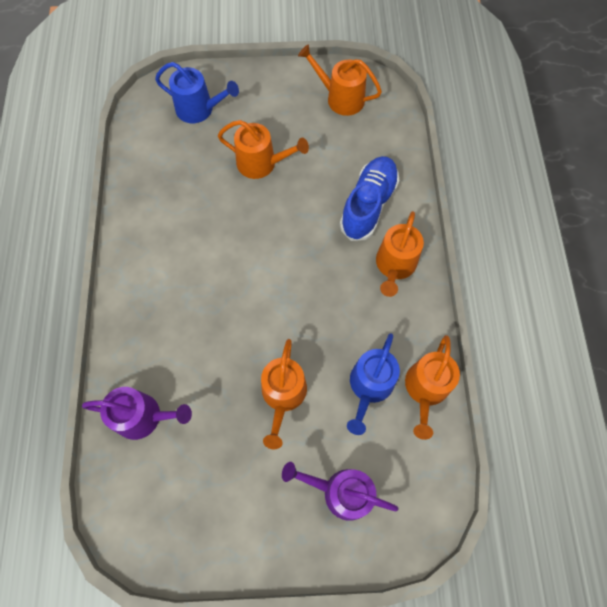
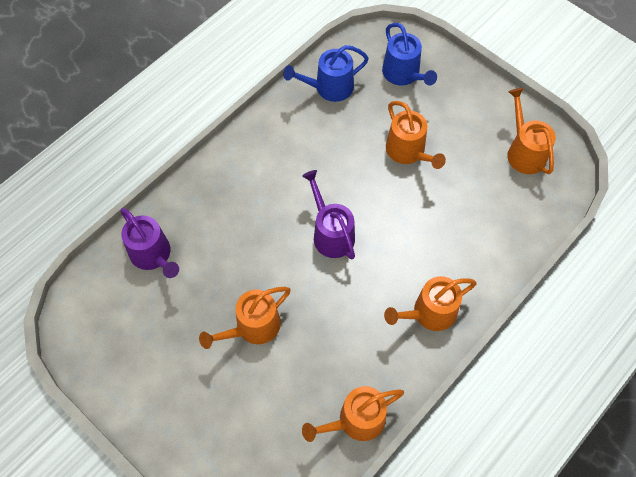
camera: 45 degrees right, 5 degrees down
purple watering can [282,462,399,521] -> purple watering can moved to [302,170,355,260]
blue shoe [340,156,400,241] -> none
blue watering can [347,333,400,435] -> blue watering can moved to [283,45,369,102]

